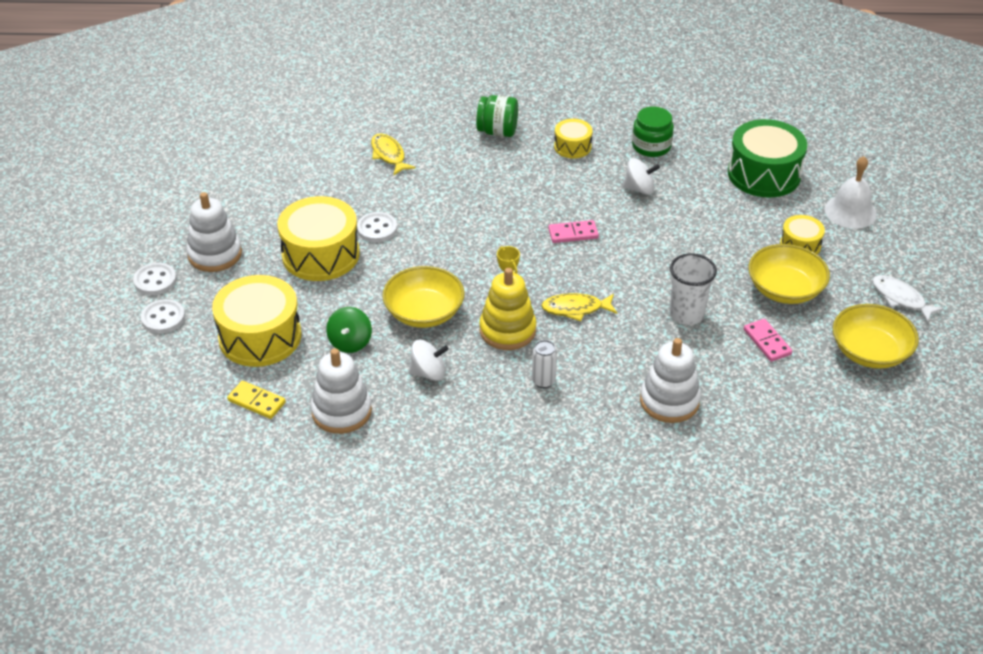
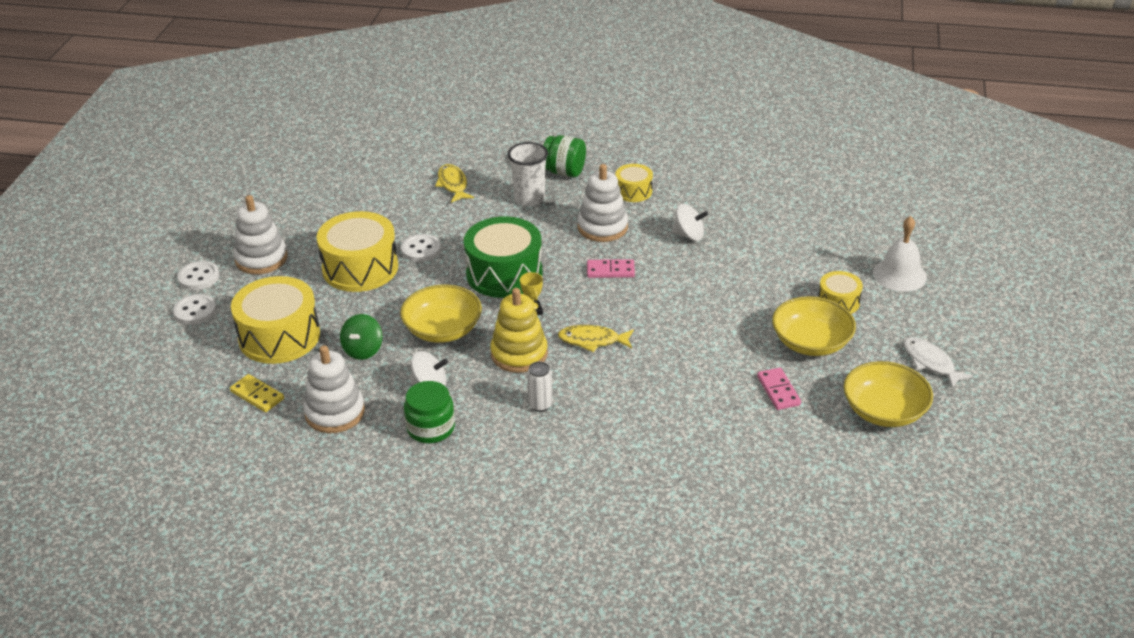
camera: 10 degrees right, 5 degrees down
green jar [632,107,674,157] -> green jar moved to [404,381,455,443]
white stacking toy [640,338,701,423] -> white stacking toy moved to [577,164,628,242]
white cup [670,253,717,325] -> white cup moved to [508,142,548,206]
green drum [728,119,807,197] -> green drum moved to [464,216,542,298]

